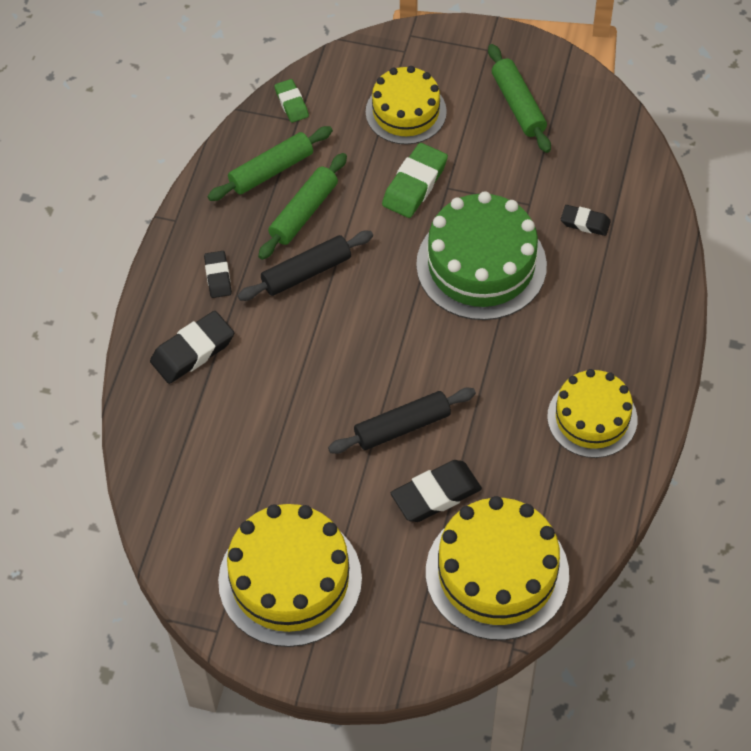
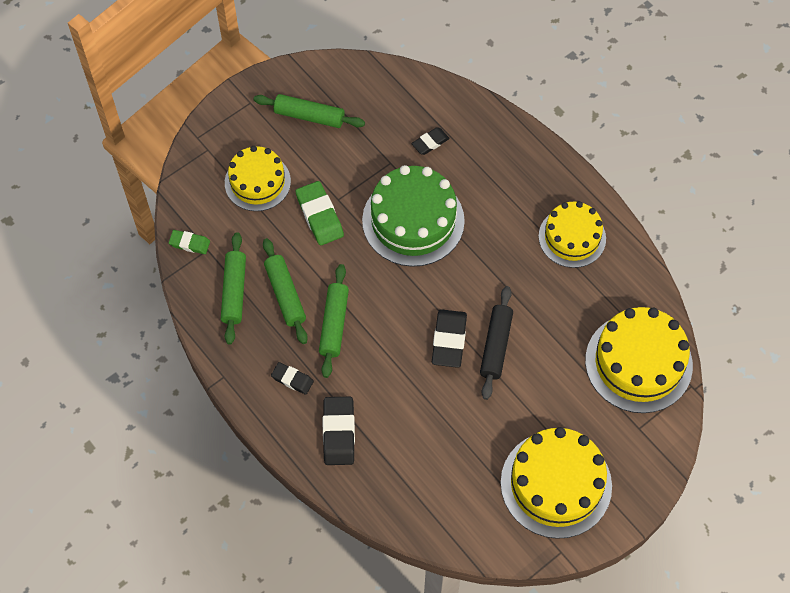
camera: 55 degrees left, 5 degrees up
black rolling pin [238,231,373,301] -> green rolling pin [319,264,349,378]
black eraser [391,460,482,522] -> black eraser moved to [432,309,467,368]

